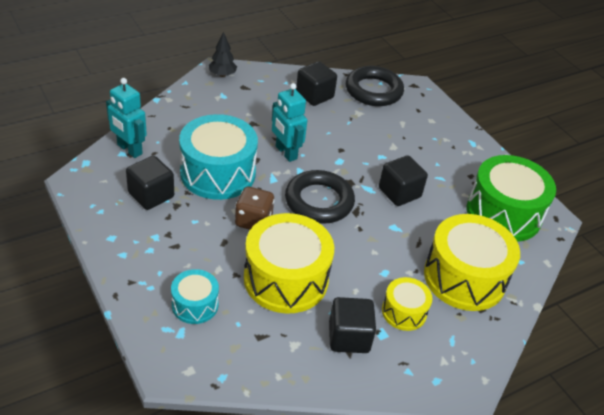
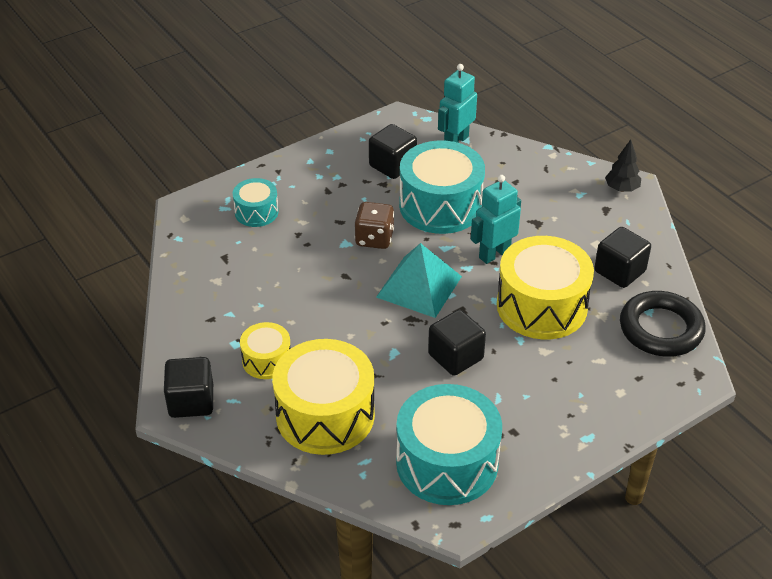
camera: 90 degrees right, 0 degrees up
yellow drum [244,213,334,314] -> yellow drum moved to [497,236,594,339]
black ring [285,170,355,224] -> turquoise pyramid [376,243,462,318]
black cube [329,297,376,353] -> black cube moved to [164,357,213,418]
green drum [467,155,556,242] -> turquoise drum [396,384,502,505]

